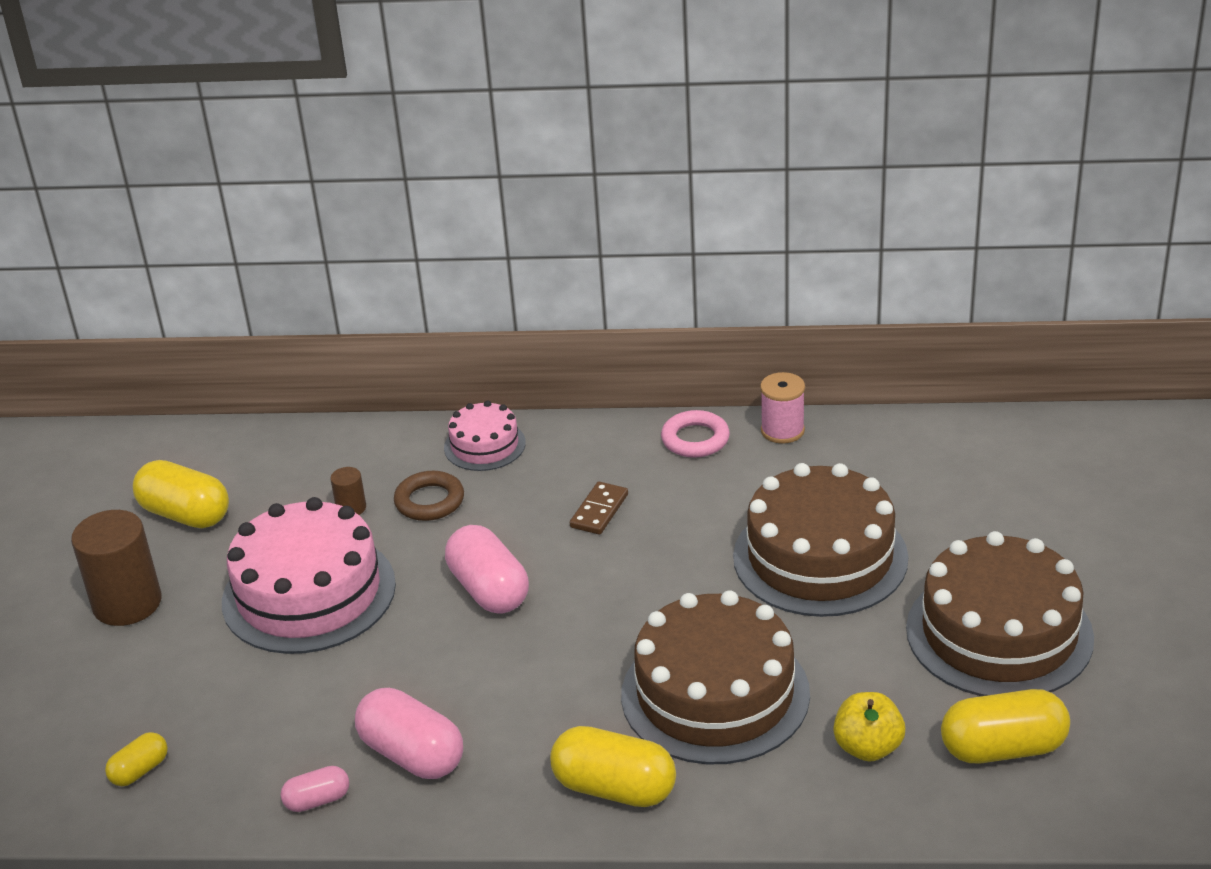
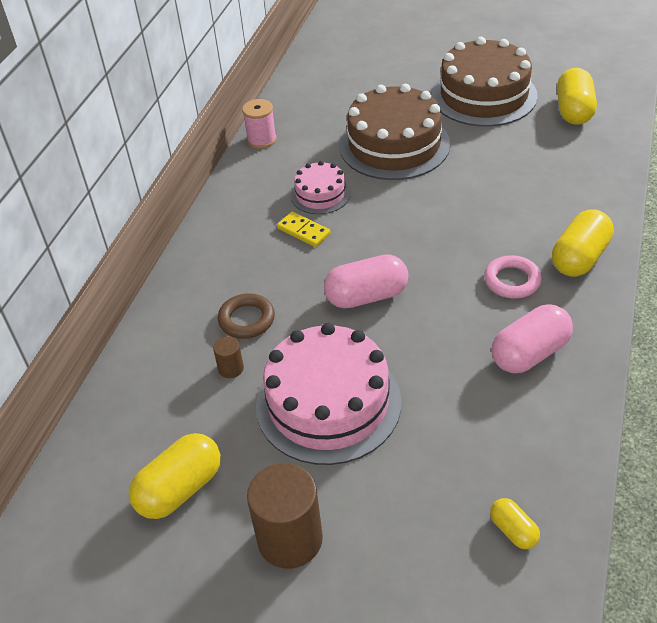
camera: 75 degrees left, 10 degrees up
pink capsule [281,766,349,812] -> none
pink cake [444,401,526,471] -> pink cake moved to [291,161,351,214]
brown domino [570,482,628,535] -> yellow domino [277,212,331,247]
brown cake [621,590,810,764] -> none
pink ring [661,410,730,458] -> pink ring moved to [484,255,542,299]
yellow apple [833,692,905,762] -> none

